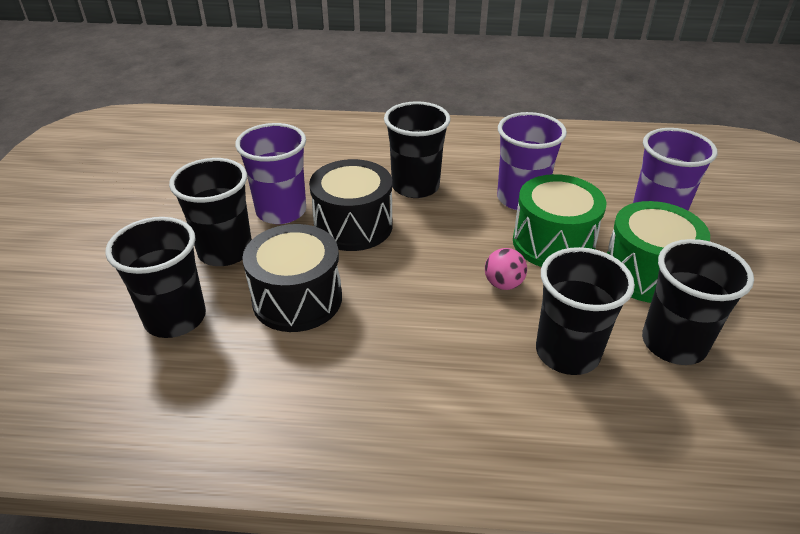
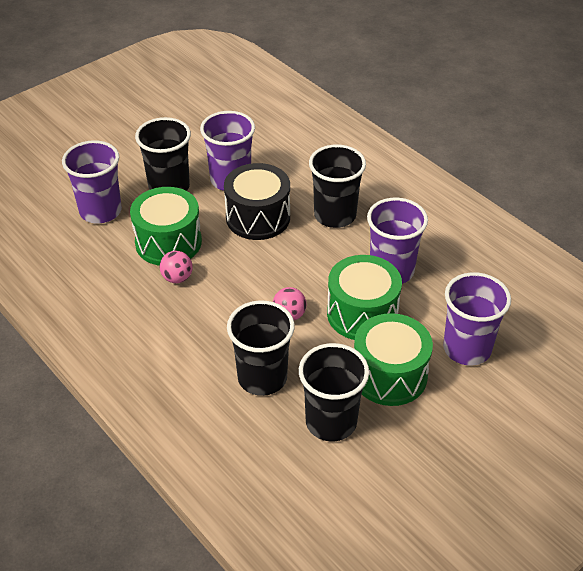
camera: 45 degrees right, 5 degrees up
black cup [105,217,206,338] -> purple cup [62,140,122,223]
black drum [242,224,342,332] -> green drum [130,187,202,266]
none -> pink ball [160,251,193,283]

